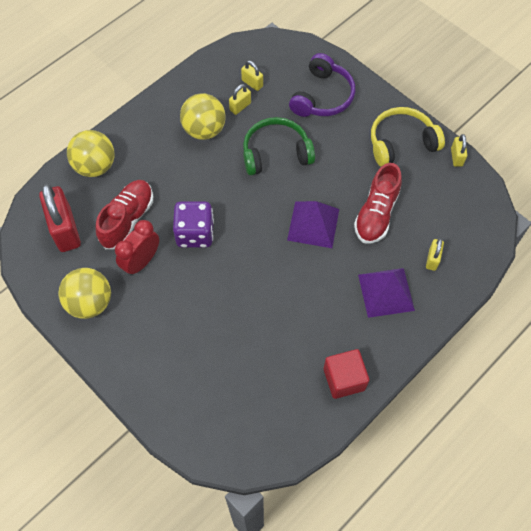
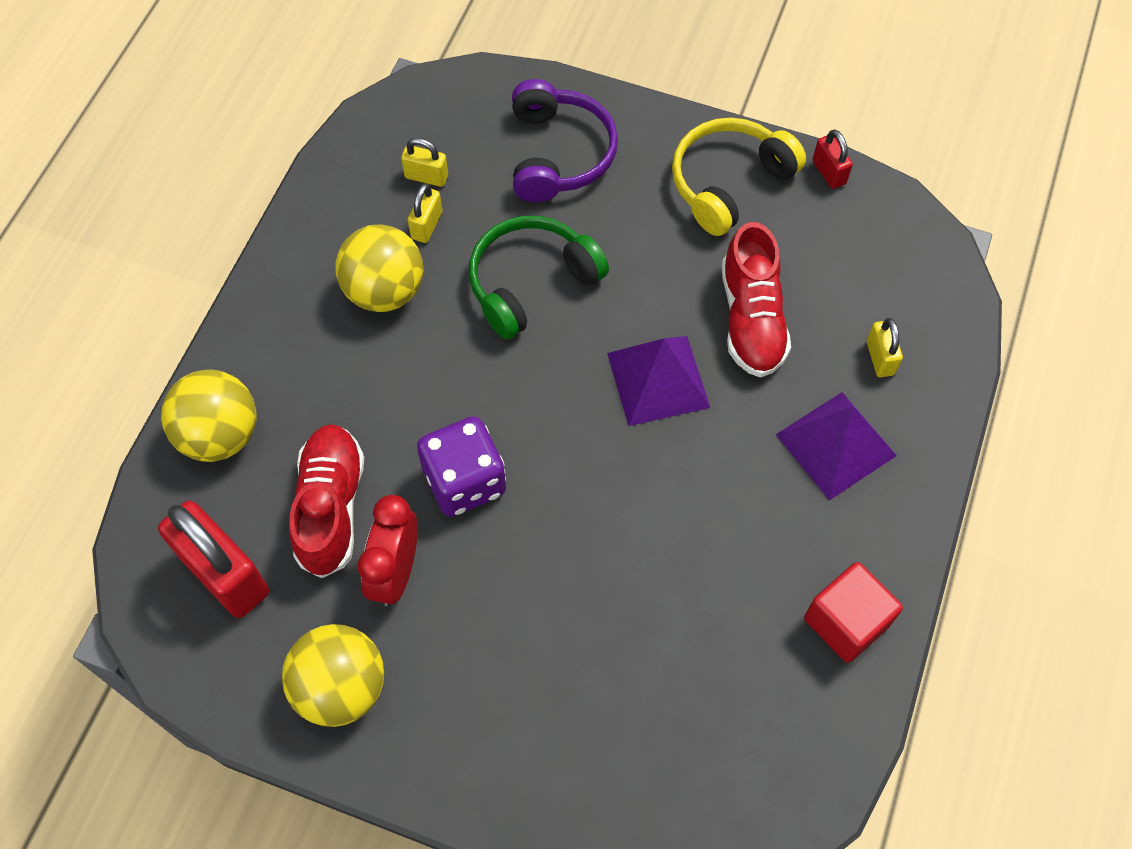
camera: 25 degrees left, 0 degrees up
yellow padlock [451,134,467,167] -> red padlock [813,129,853,189]

